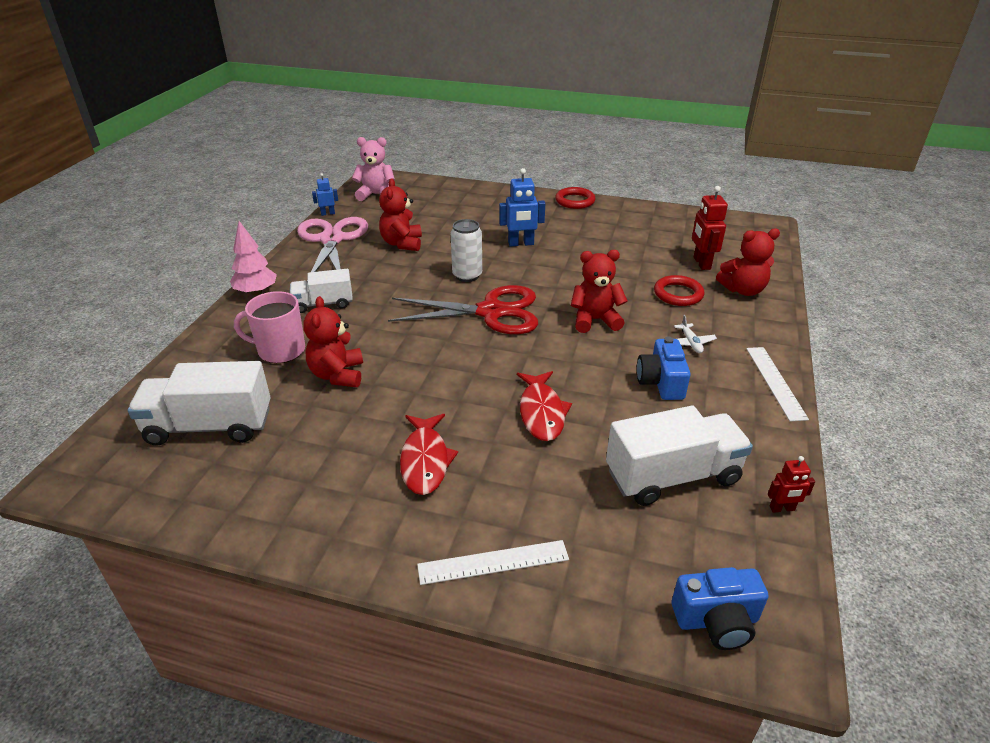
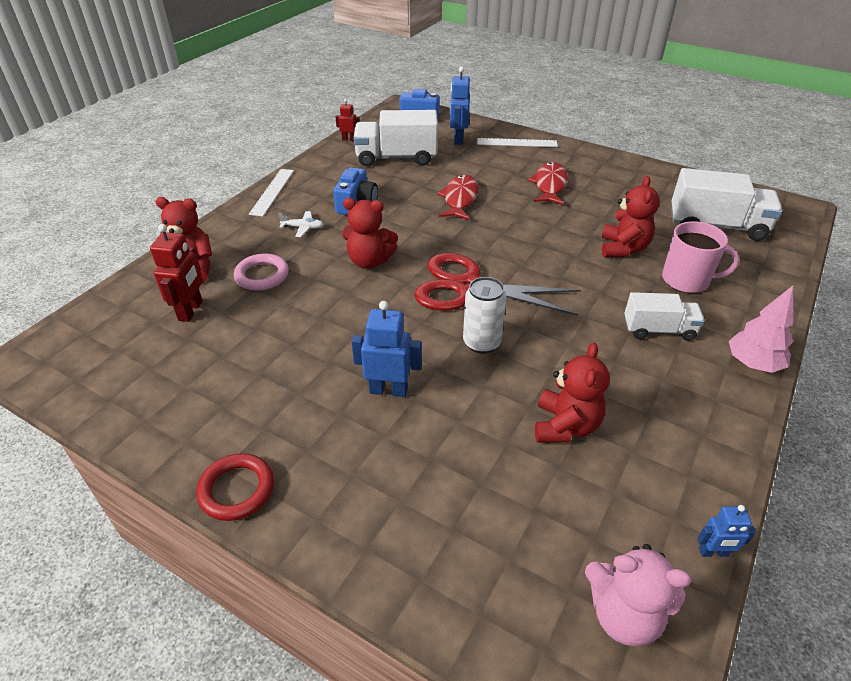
camera: 165 degrees left, 5 degrees up
pink scissors [297,217,368,272] -> none
red ring [654,275,704,306] -> pink ring [234,253,289,291]
white plane [674,315,717,353] -> white plane turned 90 degrees clockwise [278,211,324,237]
none -> blue robot [450,66,470,145]

